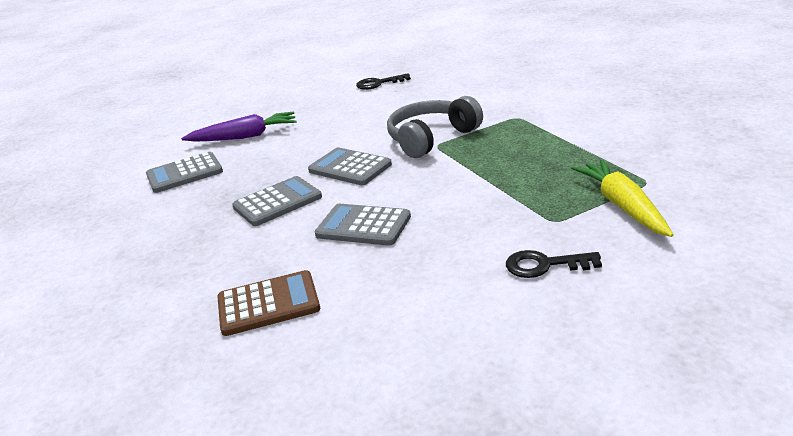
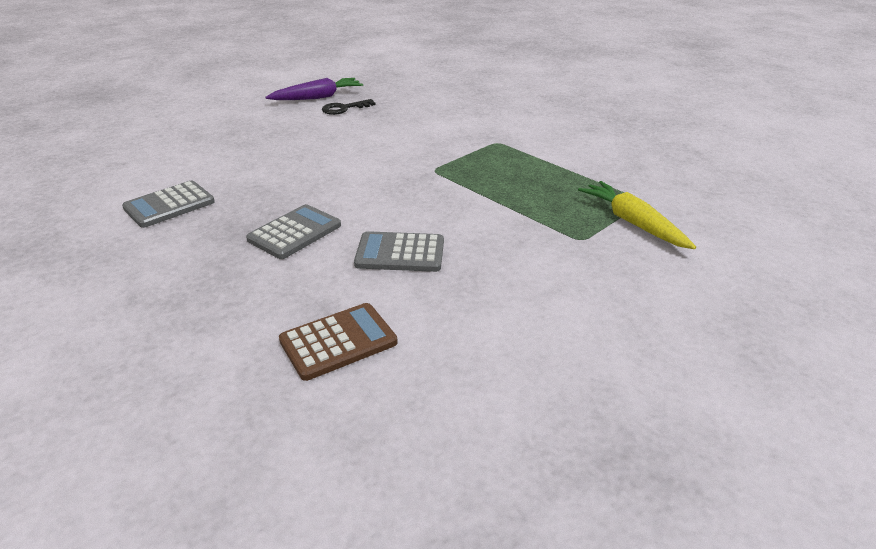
camera: 20 degrees left, 5 degrees up
purple carrot [181,112,297,142] -> purple carrot moved to [266,78,363,100]
grey calculator [308,148,392,185] -> none
grey headphones [387,96,483,158] -> none
black key [506,250,602,278] -> none

